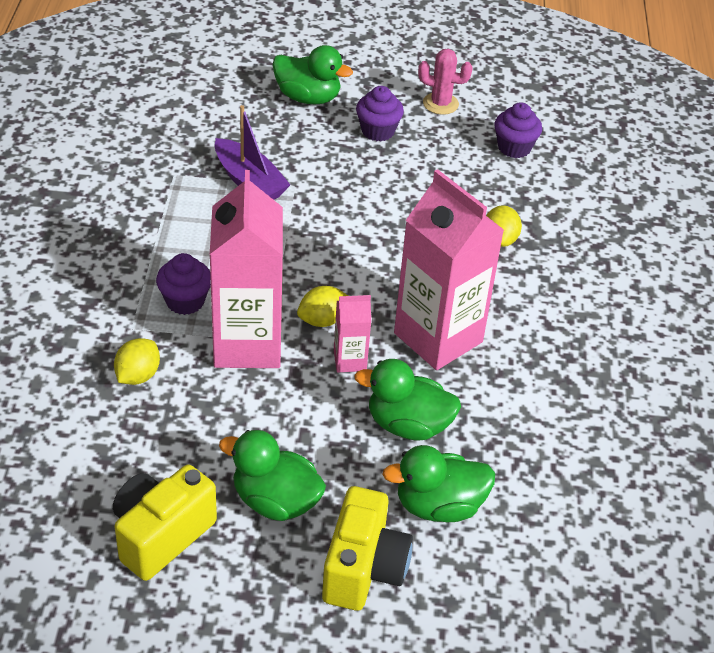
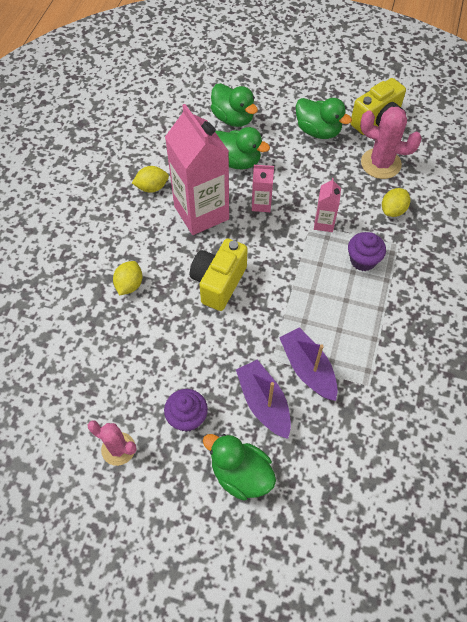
camera: 165 degrees left, 15 degrees up
pink carton [210,170,283,368] -> pink carton [314,178,341,232], size x0.46
yellow lemon [297,286,348,327] -> yellow lemon moved to [132,166,169,193]
yellow camera [322,486,413,611] -> yellow camera moved to [190,238,248,311]
green duck [382,445,495,522] -> green duck turned 45 degrees clockwise [211,83,258,127]
purple cupcake [494,102,542,158] -> none
none -> purple boat [236,360,291,439]
none -> pink cactus [360,107,422,179]

